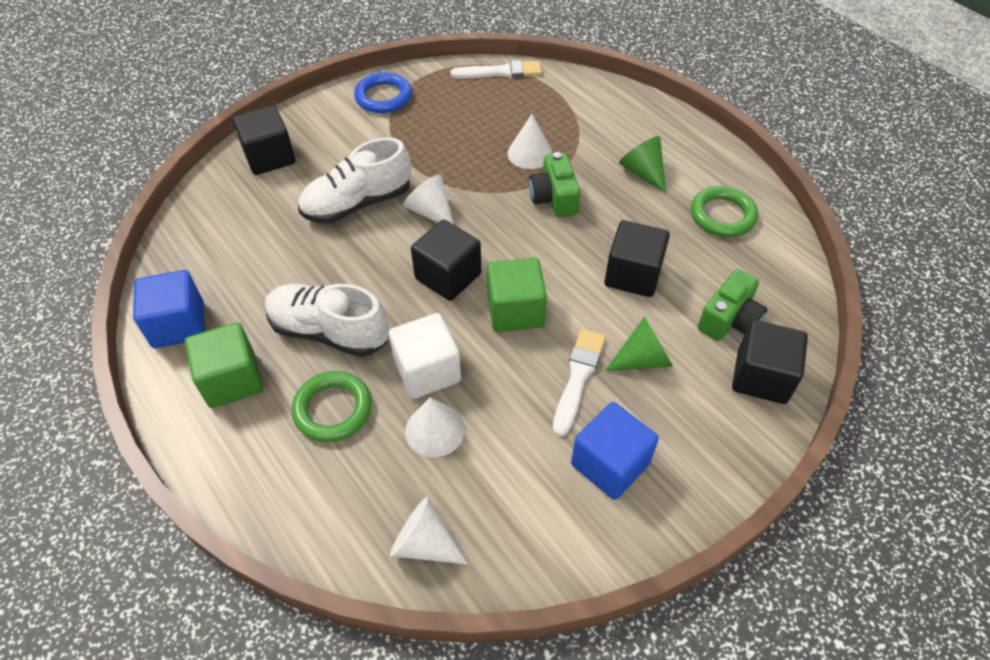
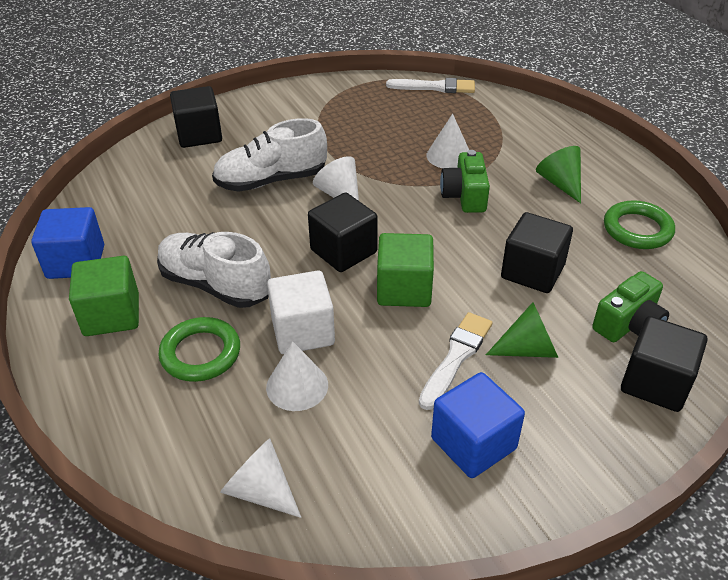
camera: 10 degrees right, 10 degrees down
blue ring [354,72,412,113] -> none

